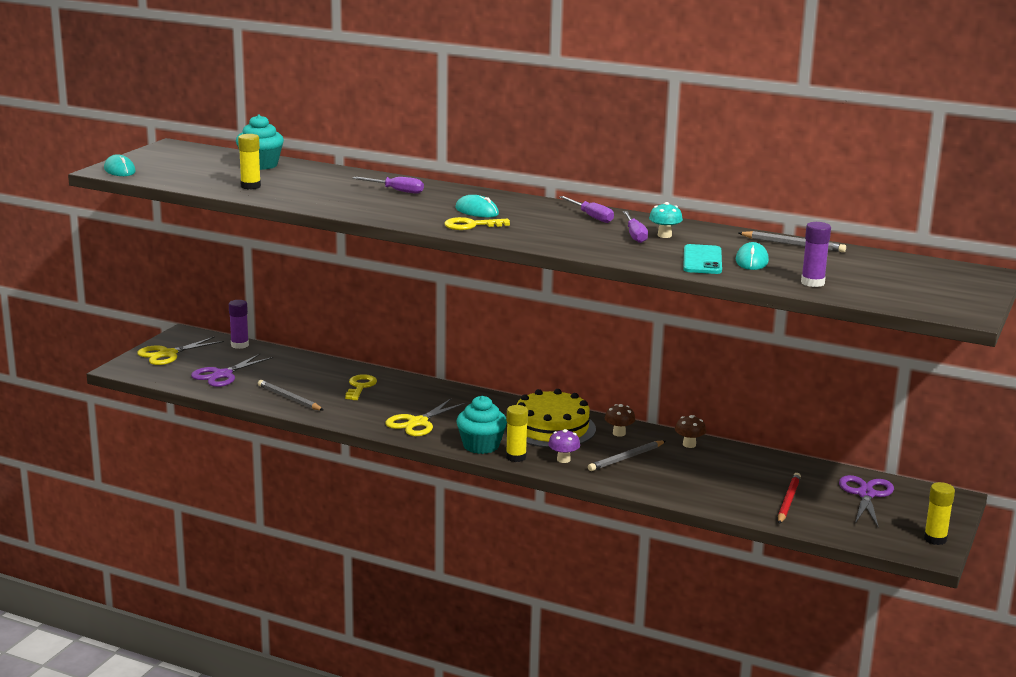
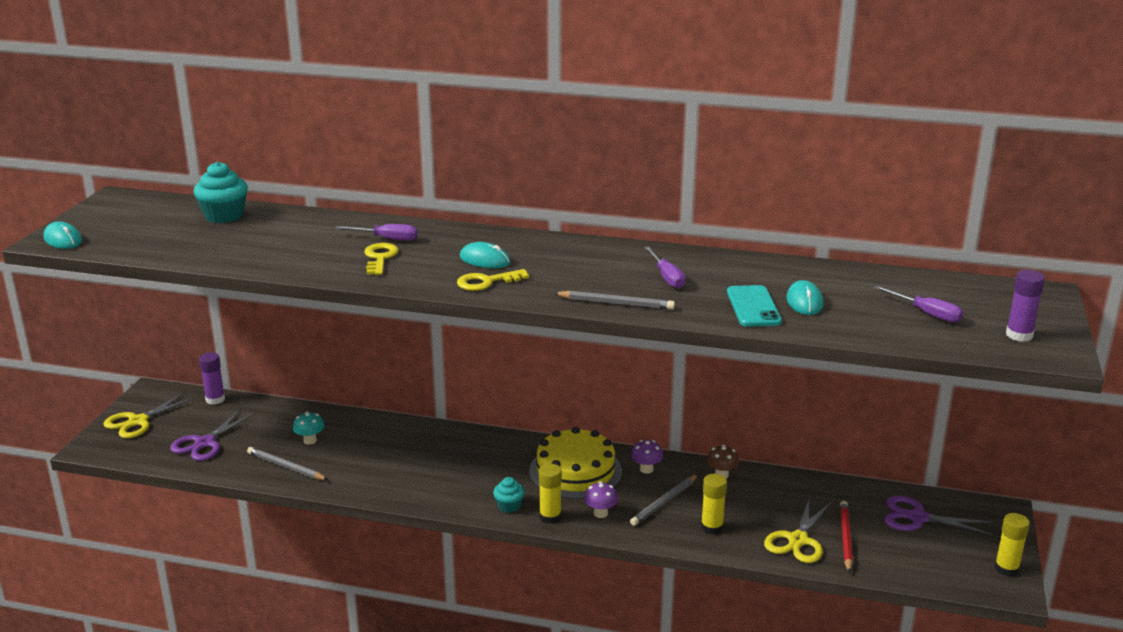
camera: 10 degrees left, 5 degrees up
yellow glue stick [238,134,261,190] -> yellow glue stick moved to [701,474,727,535]
yellow key [345,374,377,400] -> yellow key moved to [364,243,398,275]
yellow scissors [385,398,467,436] -> yellow scissors moved to [764,499,831,563]
turquoise cupcake [456,396,507,454] -> turquoise cupcake [493,477,525,513], size x0.58
purple screwdriver [560,196,614,223] -> purple screwdriver moved to [873,286,963,323]
brown mushroom [605,404,635,437] -> purple mushroom [631,440,663,474]
turquoise mushroom [649,202,683,238] -> turquoise mushroom moved to [293,411,324,445]
grey pencil [738,231,846,252] -> grey pencil moved to [553,291,675,310]
purple glue stick [801,222,831,287] -> purple glue stick moved to [1006,270,1045,342]
purple scissors [839,475,894,528] -> purple scissors turned 75 degrees counterclockwise [884,496,993,535]

